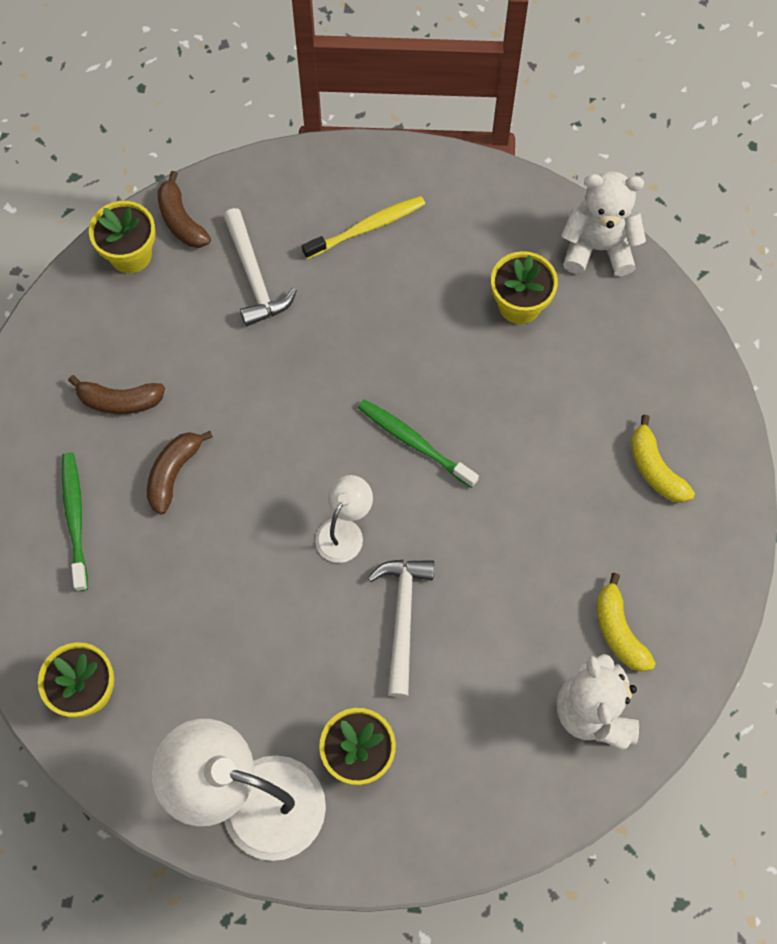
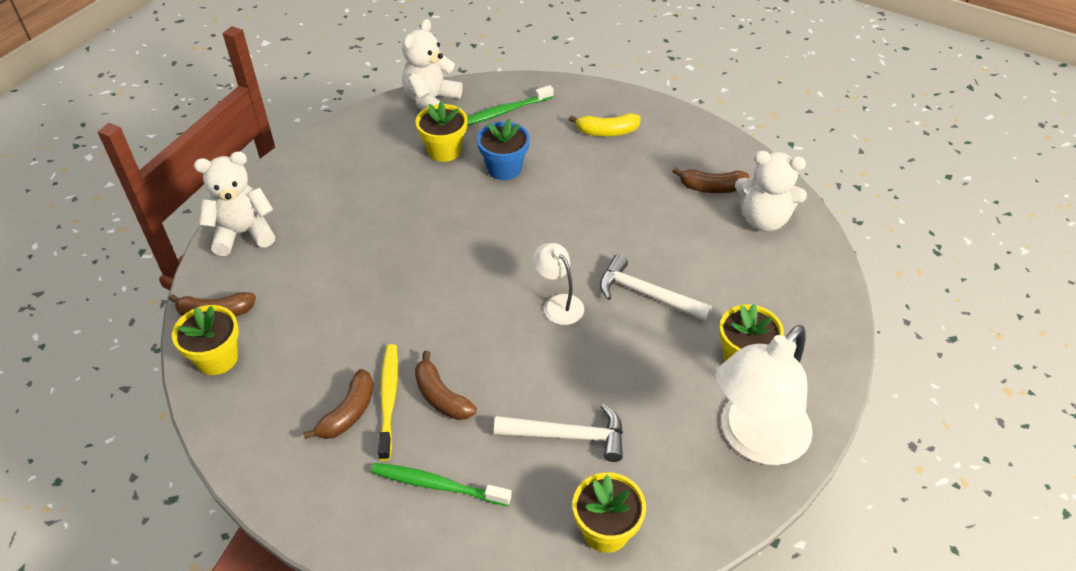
camera: 65 degrees left, 20 degrees down
white hammer [223,208,297,326] -> white hammer moved to [494,404,623,462]
yellow toothbrush [302,196,425,259] -> yellow toothbrush moved to [378,344,398,461]
green toothbrush [358,399,479,488] -> green toothbrush moved to [467,85,554,126]
yellow banana [597,573,656,672] -> brown banana [672,167,749,193]
none -> white teddy bear [194,151,275,256]
none -> blue flower pot [477,119,530,180]

